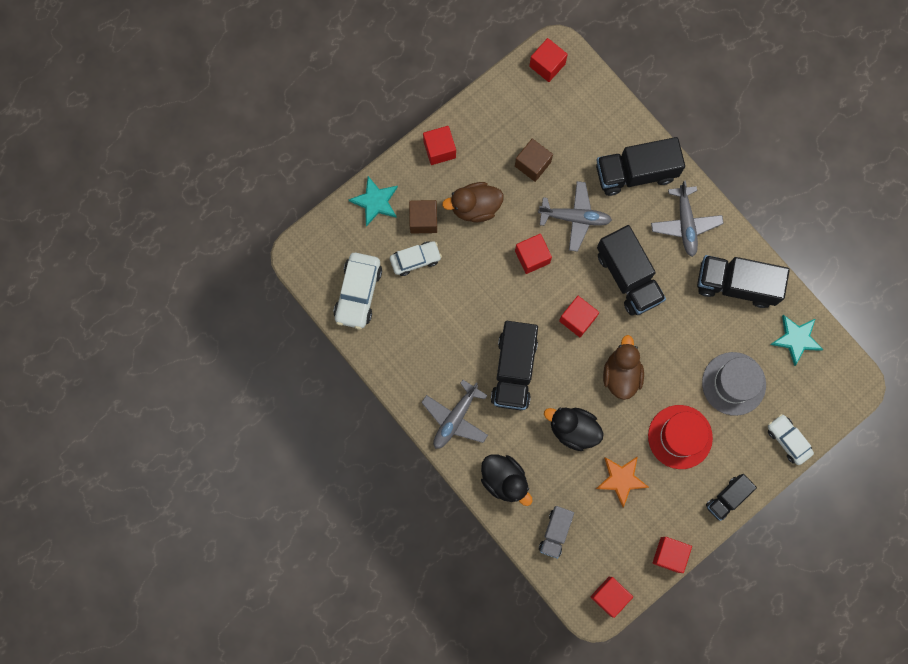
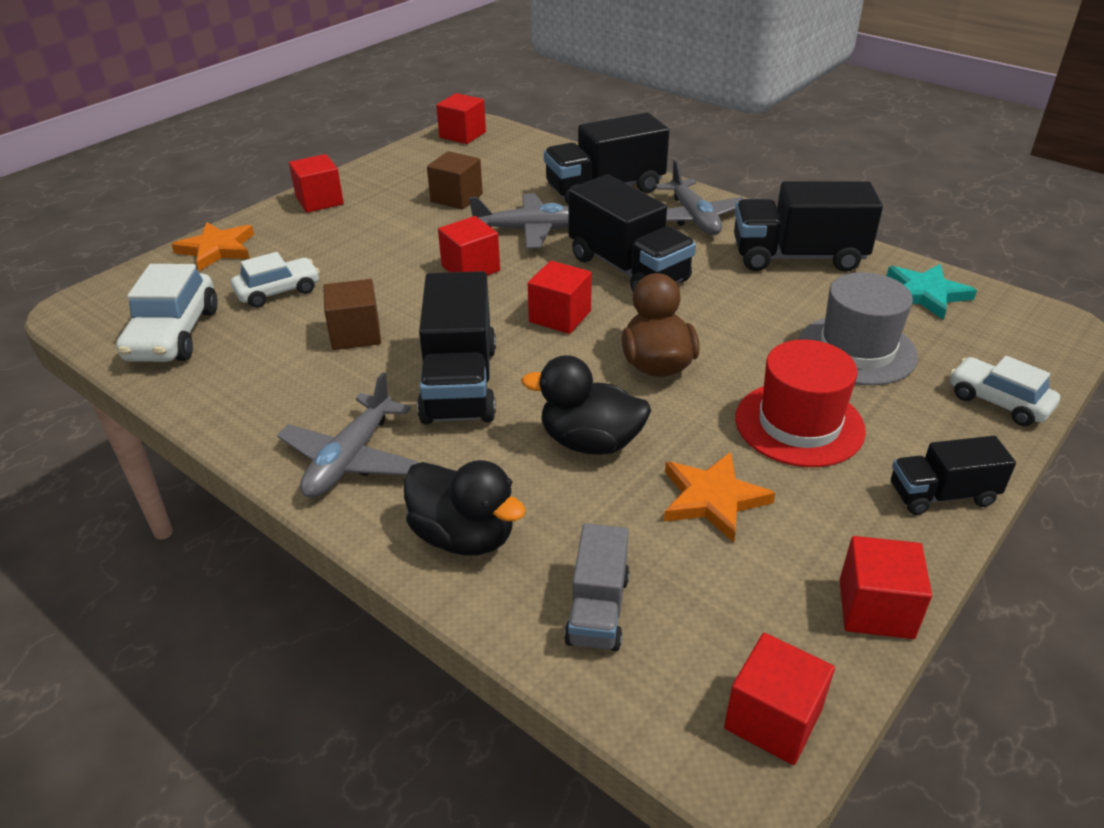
camera: 10 degrees left, 40 degrees down
turquoise star [348,176,398,226] -> orange star [171,222,254,271]
brown cube [409,200,437,234] -> brown cube moved to [323,279,381,350]
brown duck [442,182,504,222] -> none
black truck [706,474,757,521] -> black truck turned 45 degrees clockwise [891,436,1016,515]

